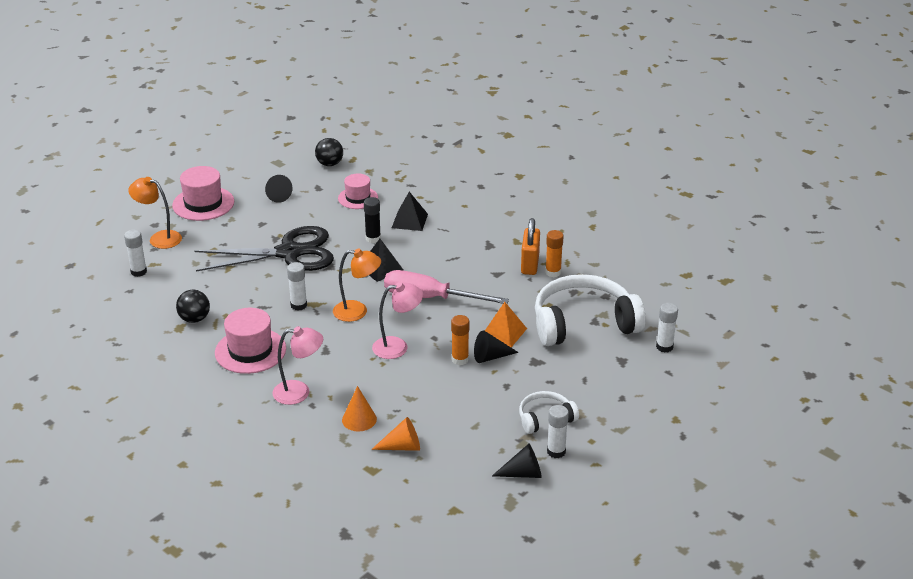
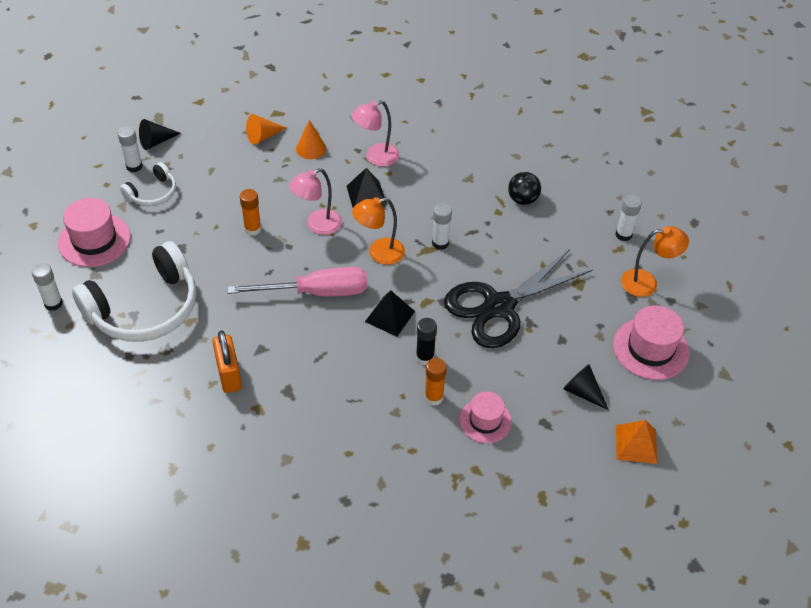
camera: 155 degrees right, 15 degrees up
pink hat [215,308,286,374] -> pink hat moved to [58,198,131,267]
black ball [315,138,343,166] -> none
black pyramid [392,192,428,231] -> black pyramid moved to [347,168,387,207]
black cone [474,330,519,363] -> none
orange pyramid [485,302,527,347] -> orange pyramid moved to [616,420,658,464]
orange glue stick [545,230,564,277] -> orange glue stick moved to [424,358,447,406]

